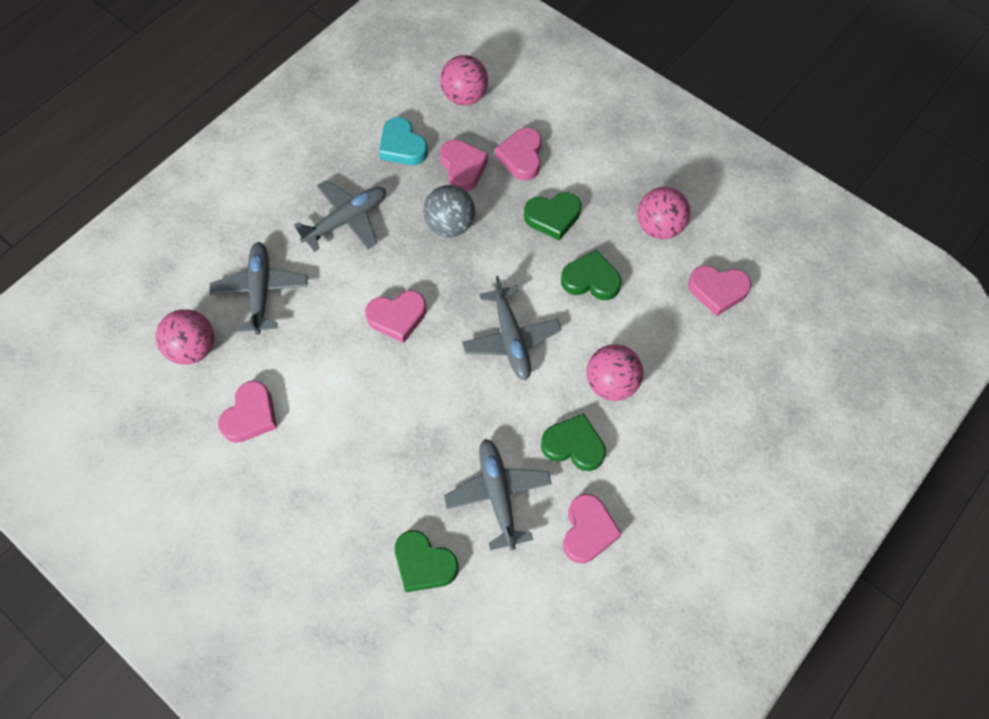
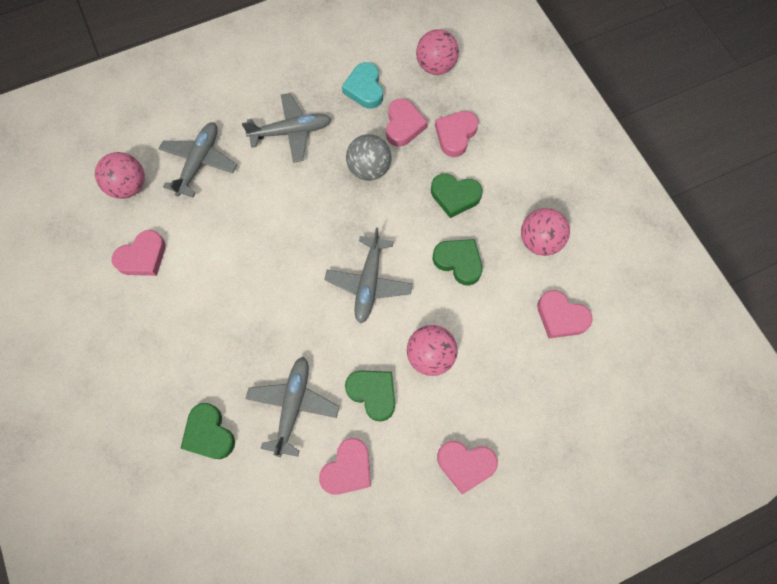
camera: 25 degrees right, 5 degrees up
pink heart [365,290,426,343] -> pink heart moved to [437,441,498,494]

